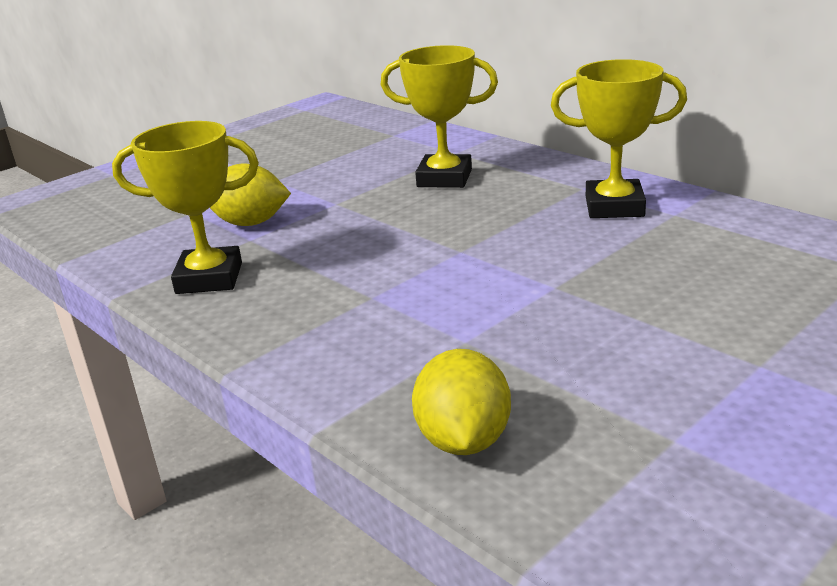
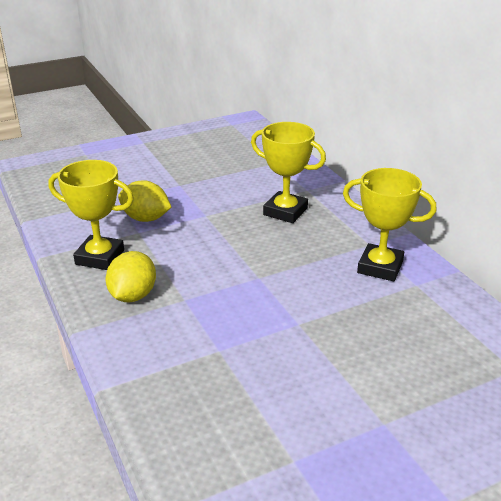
camera: 15 degrees right, 5 degrees up
yellow lemon [412,349,511,455] -> yellow lemon moved to [106,251,156,302]

